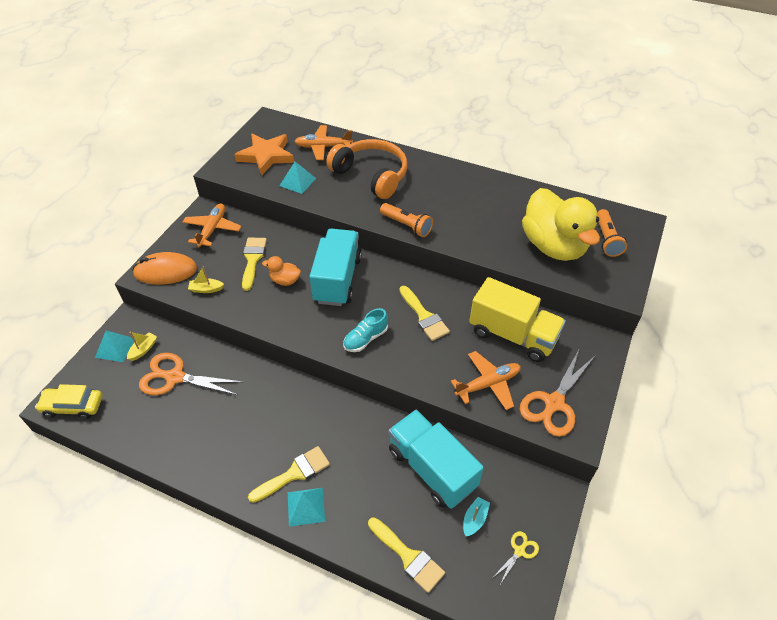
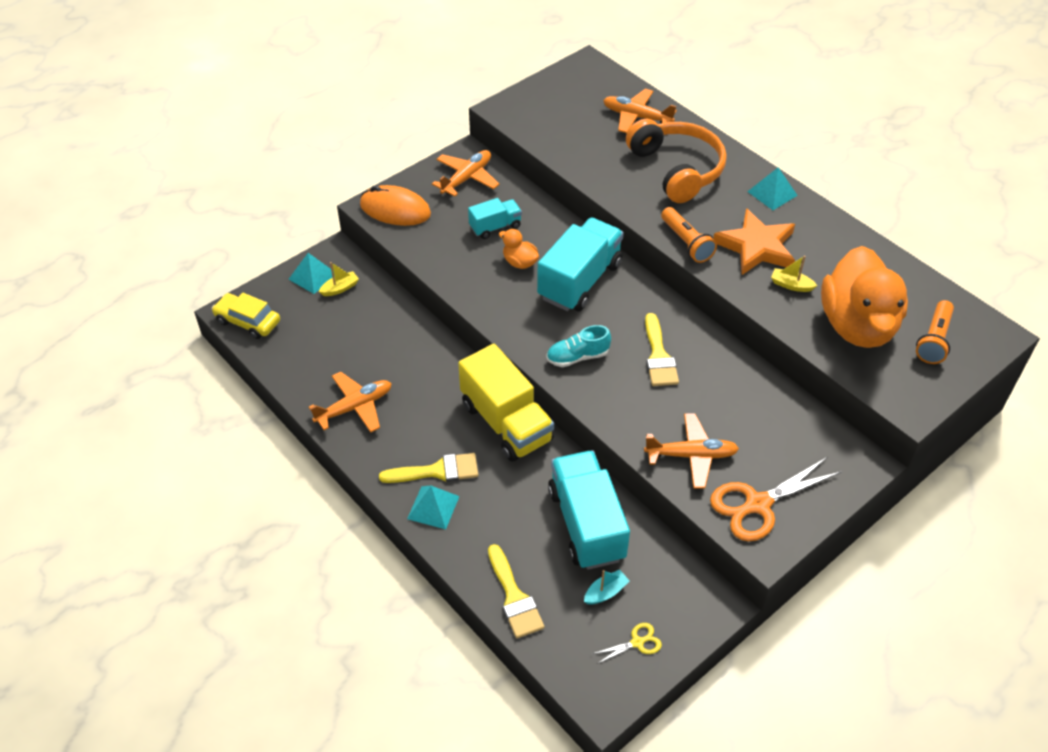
camera: 25 degrees right, 0 degrees up
orange scissors [139,353,243,395] -> none
yellow boat [188,266,224,293] -> yellow boat moved to [771,256,817,292]
orange star [234,134,294,175] -> orange star moved to [713,208,795,275]
yellow brush [242,238,267,291] -> turquoise truck [468,198,522,239]
turquoise pyramid [280,162,316,194] -> turquoise pyramid moved to [747,167,798,210]
yellow truck [469,277,566,362] -> yellow truck moved to [458,344,554,462]
yellow duck [522,188,600,261] -> orange duck [821,246,908,348]
none -> orange plane [309,372,392,432]

